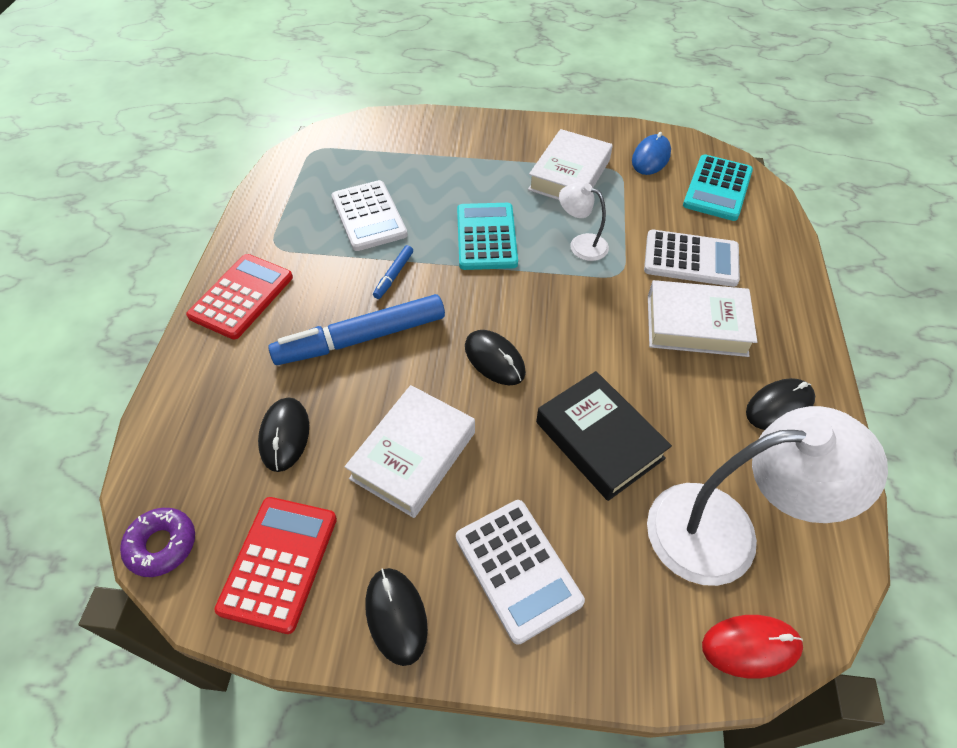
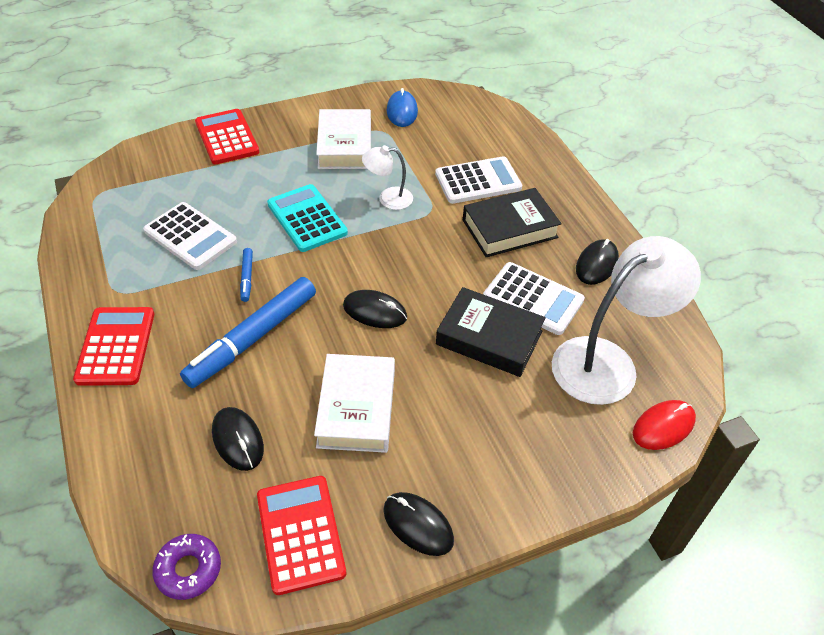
camera: 30 degrees left, 5 degrees down
white calculator [456,500,585,645] -> white calculator moved to [483,262,585,335]
white book [648,280,757,357] -> black book [463,188,562,257]
turquoise calculator [683,155,753,221] -> none
none -> red calculator [195,109,259,164]

